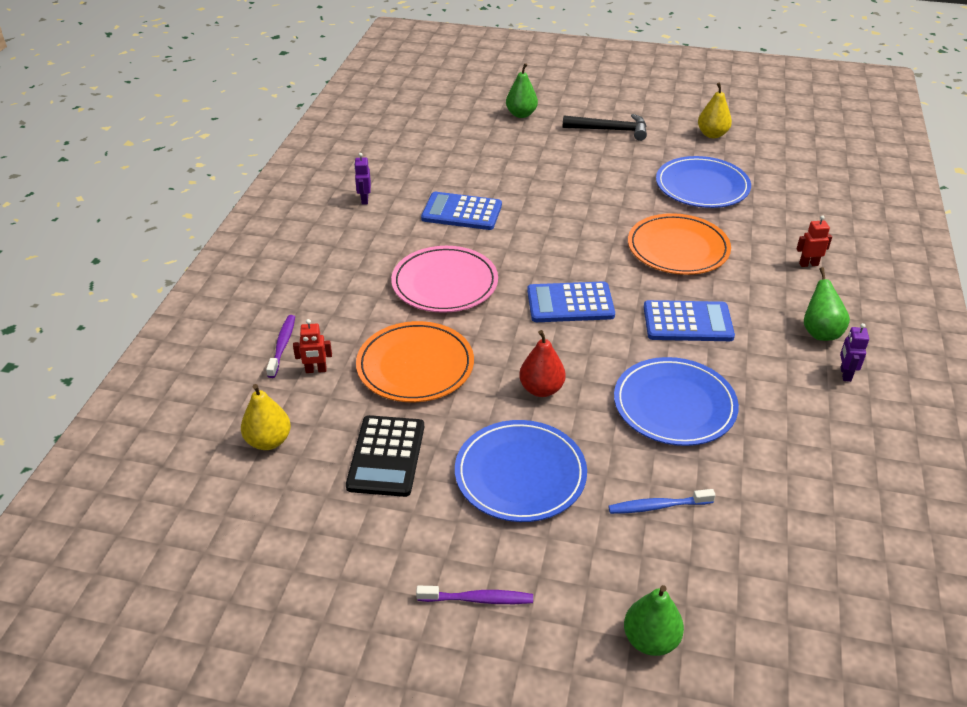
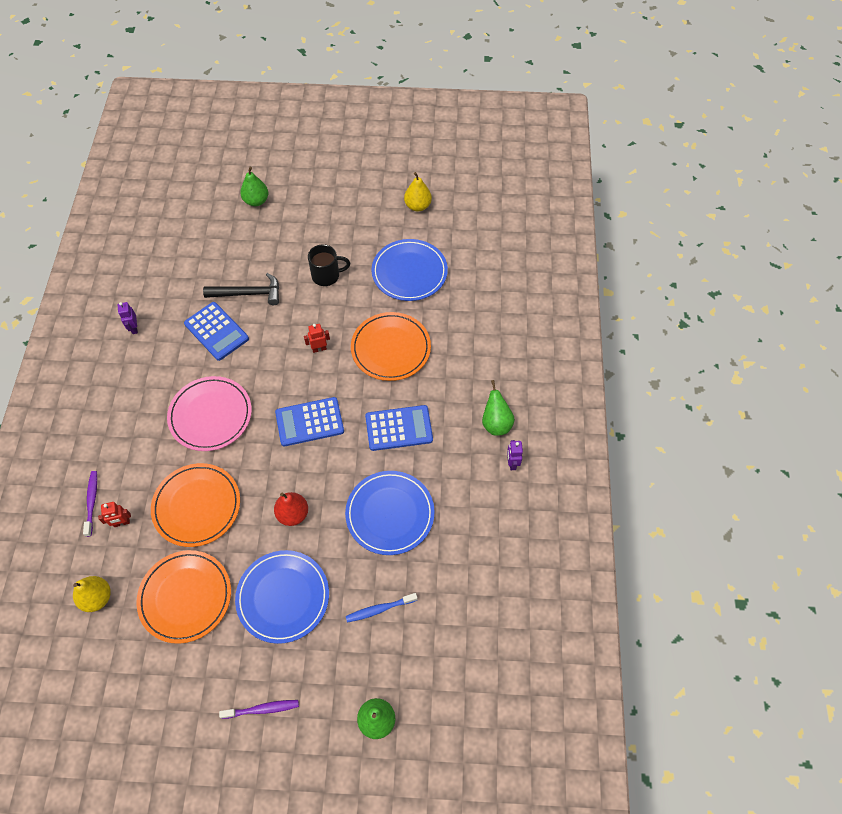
camera: 10 degrees left, 20 degrees up
black calculator [346,415,424,497] -> orange plate [136,550,231,644]
blue calculator [421,192,502,230] -> blue calculator turned 135 degrees counterclockwise [184,302,249,361]
black hammer [562,114,647,141] -> black hammer moved to [203,273,279,305]
red robot [796,215,832,267] -> red robot moved to [304,324,330,353]
none -> black mug [308,244,350,286]

